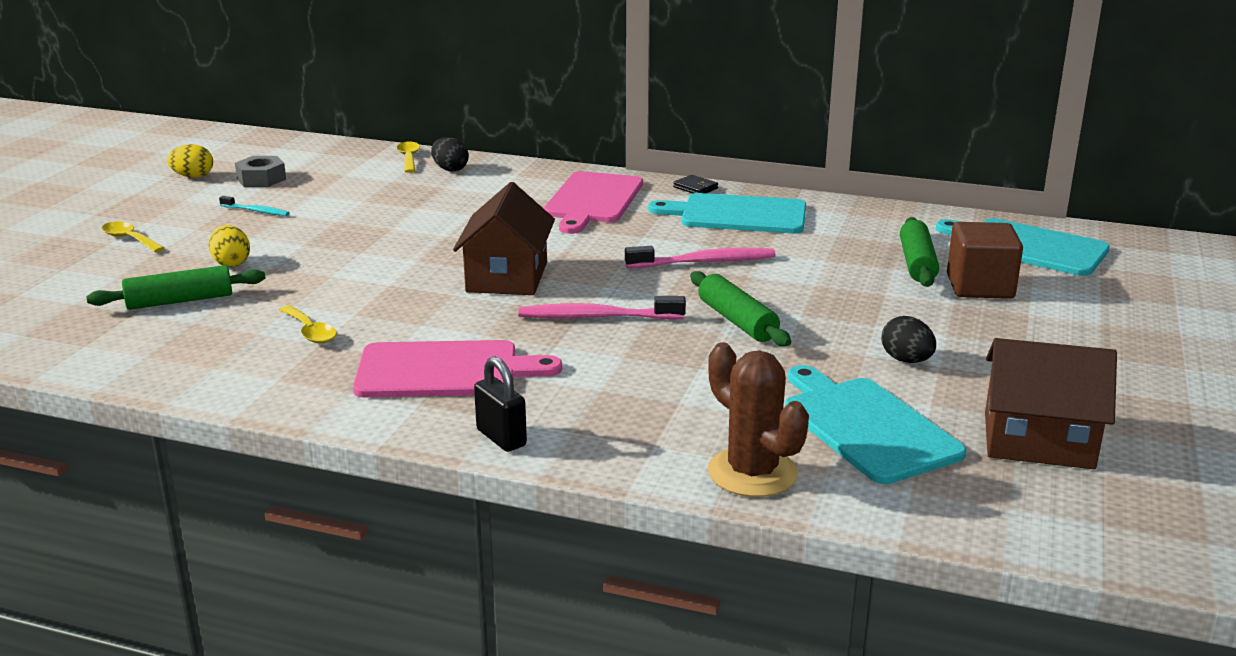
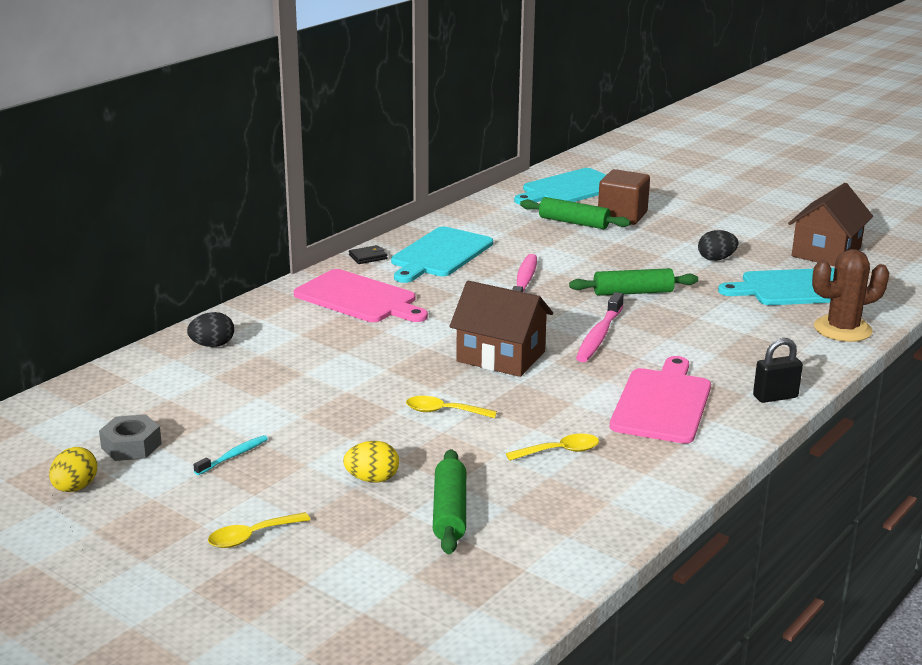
camera: 70 degrees left, 0 degrees up
yellow spoon [397,142,420,173] -> yellow spoon moved to [406,396,497,418]

